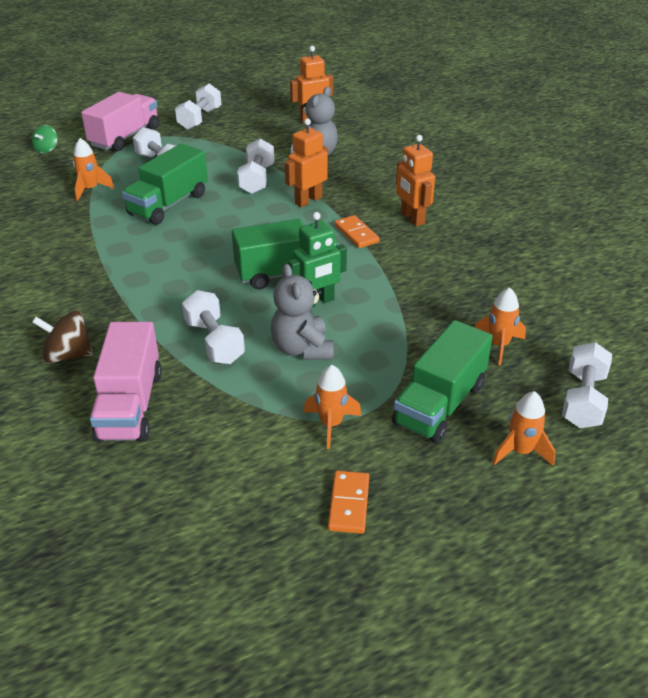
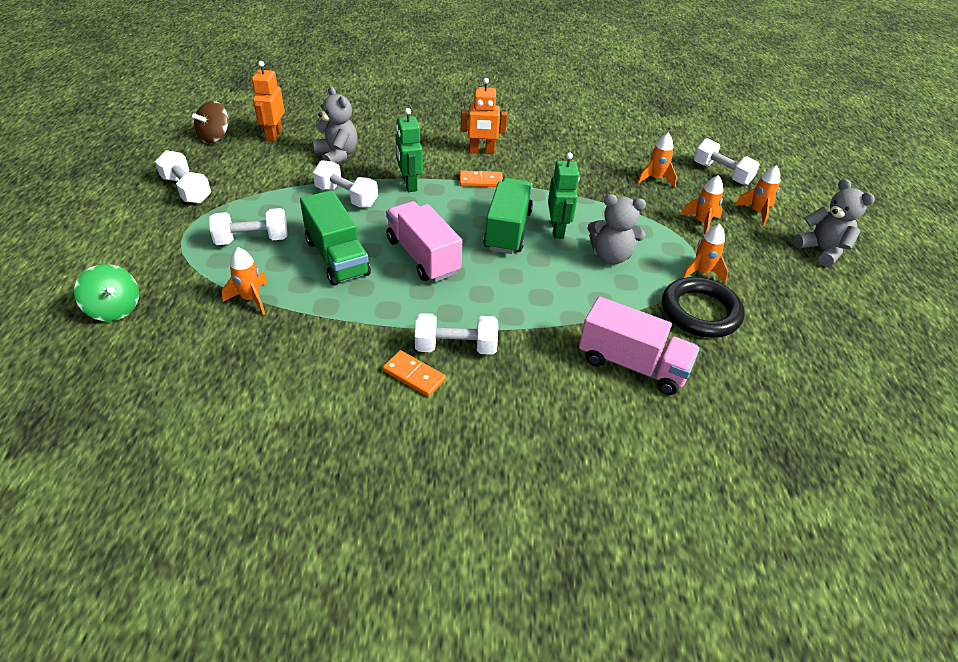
camera: 65 degrees left, 5 degrees up
green spinning top [32,125,58,153] -> green spinning top [74,264,139,321], size x1.53
brown spinning top [32,311,93,364] -> brown spinning top moved to [192,101,229,143]
pink truck [81,92,159,151] -> pink truck moved to [386,201,462,282]
white dumbbell [182,290,245,364] -> white dumbbell moved to [415,313,498,355]
orange robot [285,118,328,207] -> green robot [395,108,423,192]
orange domino [328,471,369,534] -> orange domino moved to [383,350,446,397]
green truck [392,320,493,443] -> orange rocket [680,175,723,234]
none -> black ring [662,277,745,338]
none -> grey teddy bear [793,179,875,267]

